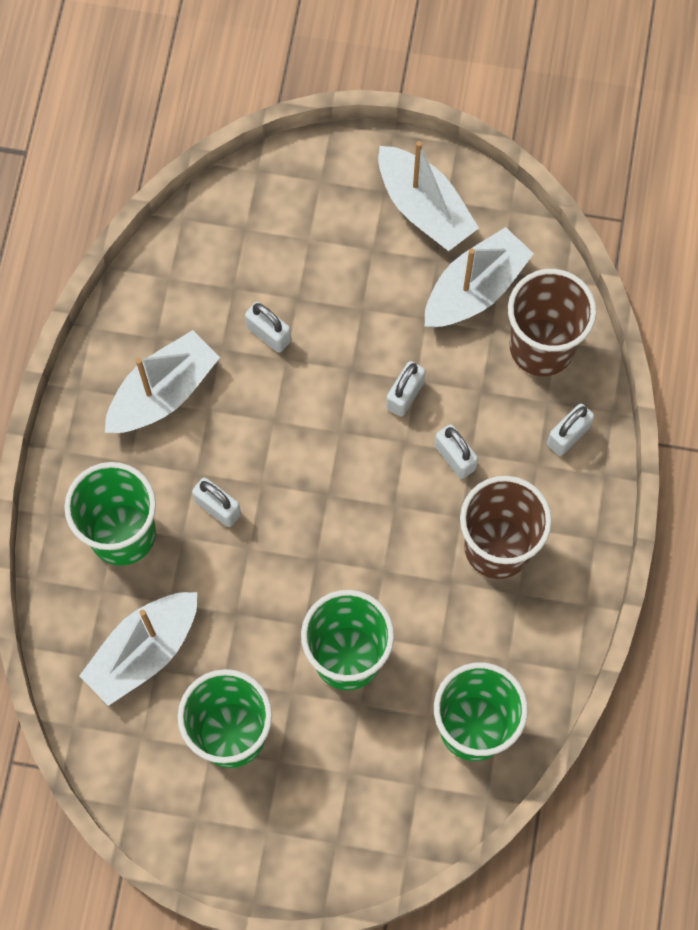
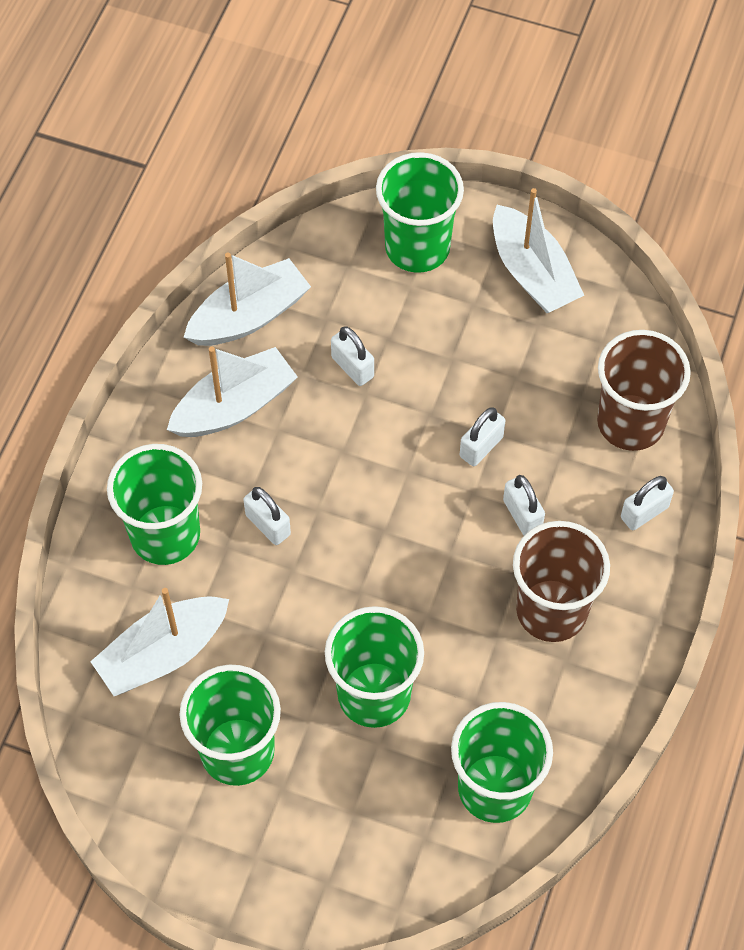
camera: 10 degrees right, 10 degrees down
white boat [425,227,534,328] -> white boat moved to [184,252,311,346]
none -> green cup [376,152,464,273]

